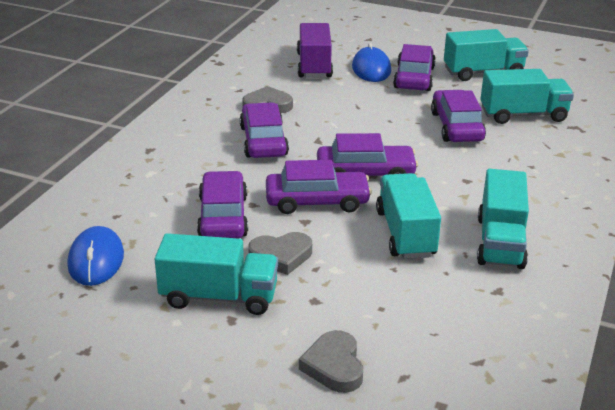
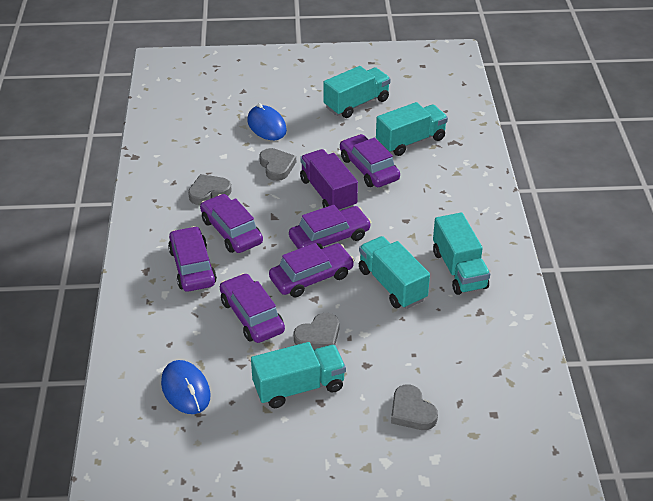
camera: 25 degrees left, 10 degrees up
purple truck [297,23,333,78] -> purple truck moved to [300,149,358,211]
purple car [393,44,436,91] -> purple car moved to [168,226,217,292]
none -> grey heart [259,148,296,181]

